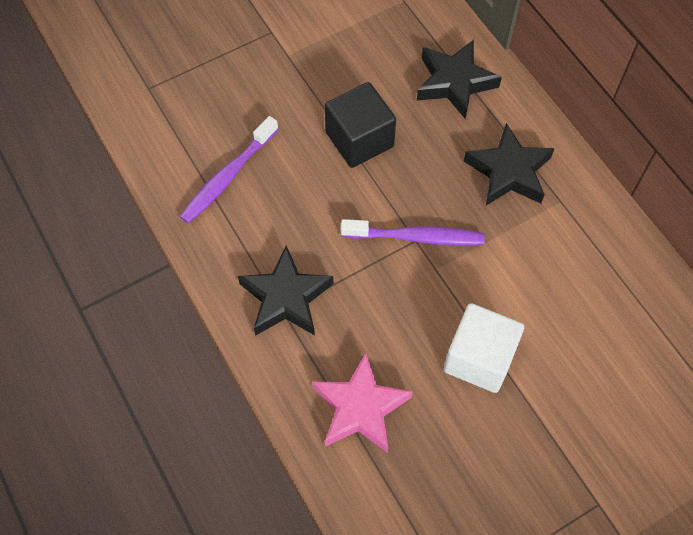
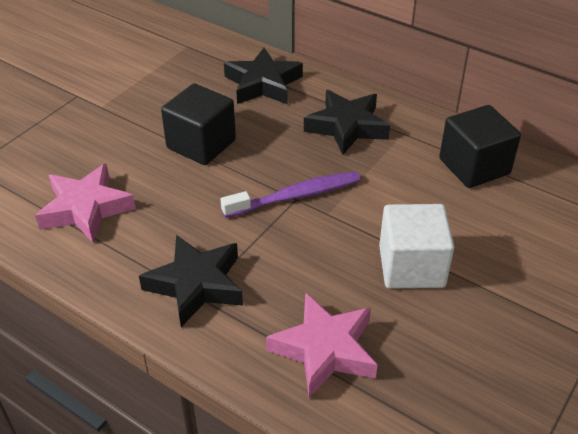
camera: 25 degrees left, 20 degrees down
purple toothbrush [179,116,279,224] -> pink star [35,164,136,243]
none -> black cube [439,105,521,188]

